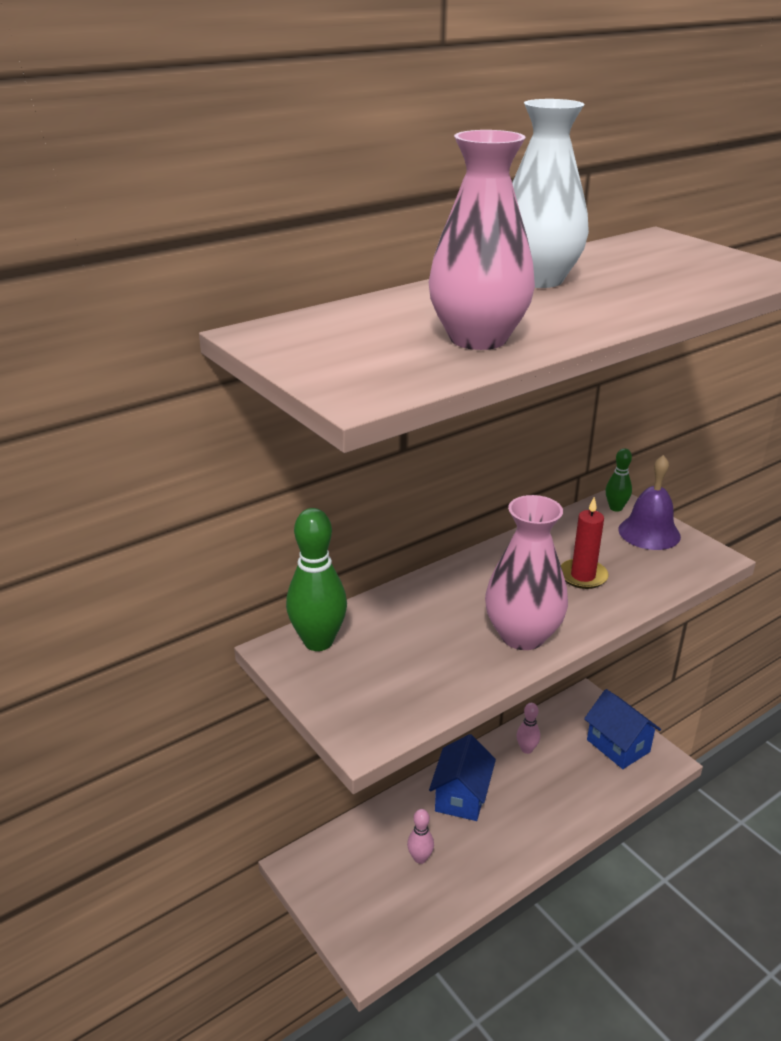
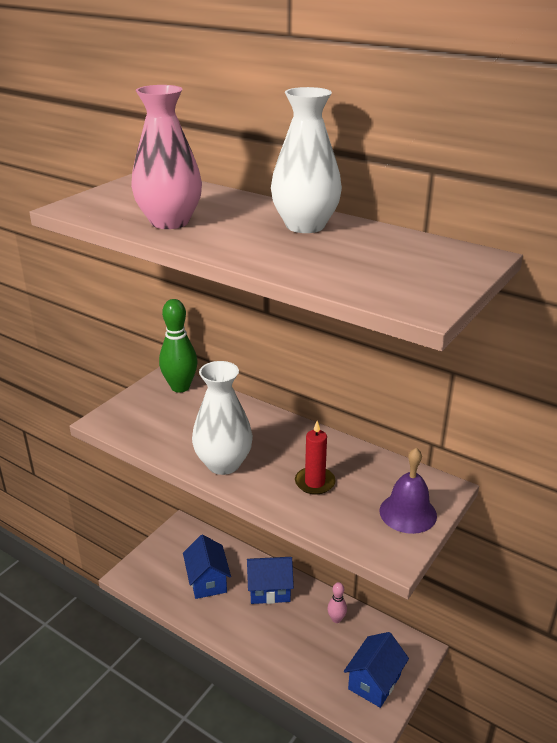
camera: 70 degrees right, 0 degrees up
pink bowling pin [407,809,434,864] -> blue house [183,535,231,599]
pink vase [485,495,568,650] -> white vase [192,361,253,475]
green bowling pin [606,448,632,512] -> none

